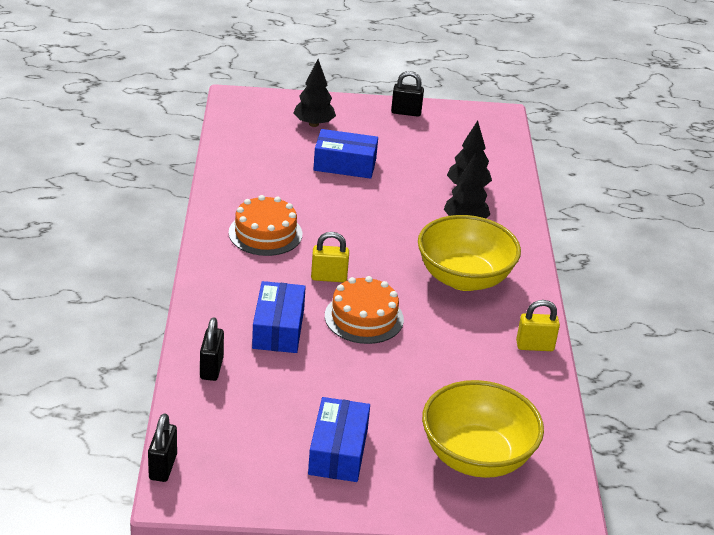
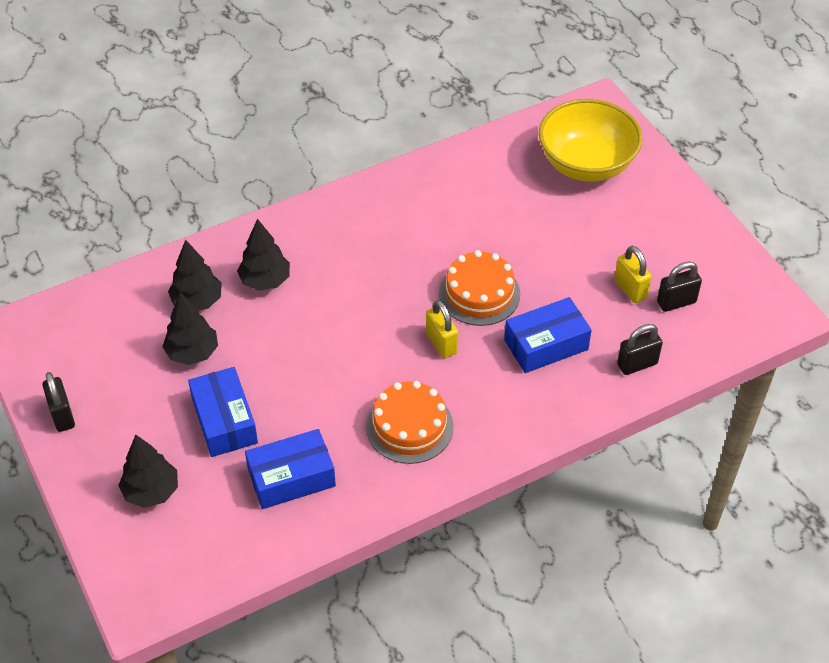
camera: 115 degrees left, 15 degrees up
black padlock [148,413,177,482] -> black padlock moved to [657,262,702,312]
blue box [308,397,370,482] -> blue box moved to [245,429,336,509]
yellow bowl [418,215,521,291] -> none
yellow padlock [516,300,560,351] -> yellow padlock moved to [614,246,652,303]
none -> black tree [162,292,218,365]

